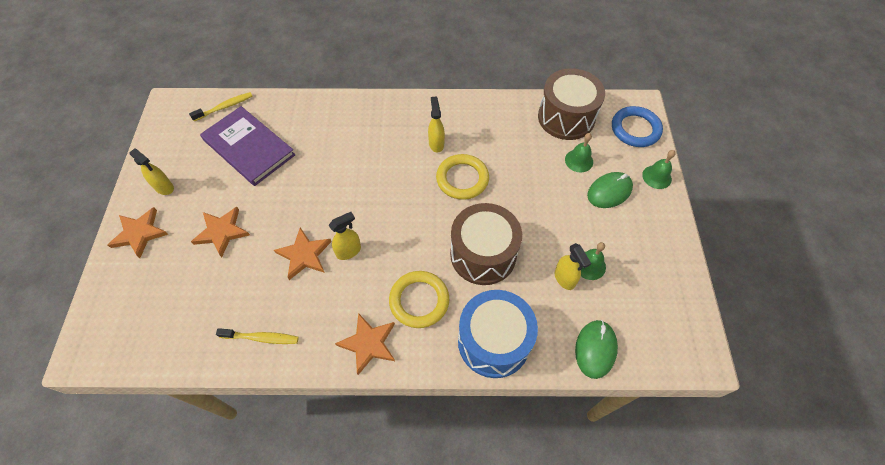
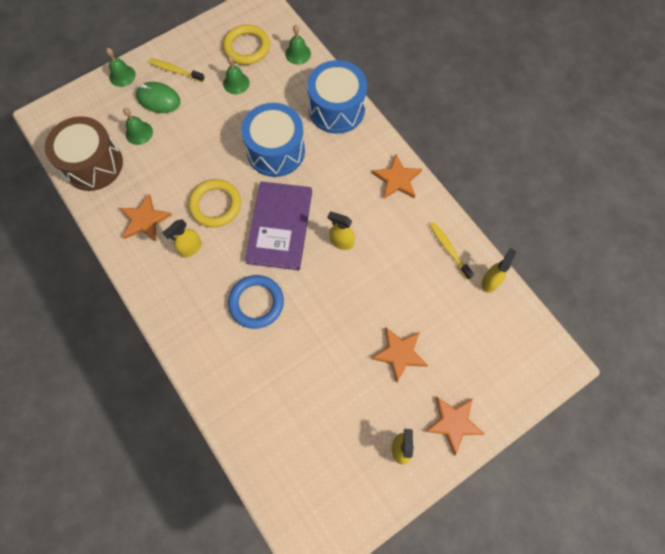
camera: 125 degrees left, 10 degrees up
yellow toothbrush [189,92,252,121] -> yellow toothbrush moved to [148,58,205,82]
purple book [200,106,295,186] -> purple book moved to [245,181,312,270]
orange star [274,227,331,280] -> orange star moved to [120,194,172,242]
yellow ring [389,271,449,328] -> yellow ring moved to [223,24,270,65]
brown drum [450,203,522,285] -> blue drum [241,103,305,177]
yellow spray bottle [555,243,591,290] -> yellow spray bottle moved to [482,248,516,293]
green mouse [575,320,618,379] -> green bell [285,25,311,65]
blue ring [612,106,663,147] -> blue ring moved to [228,275,284,329]

